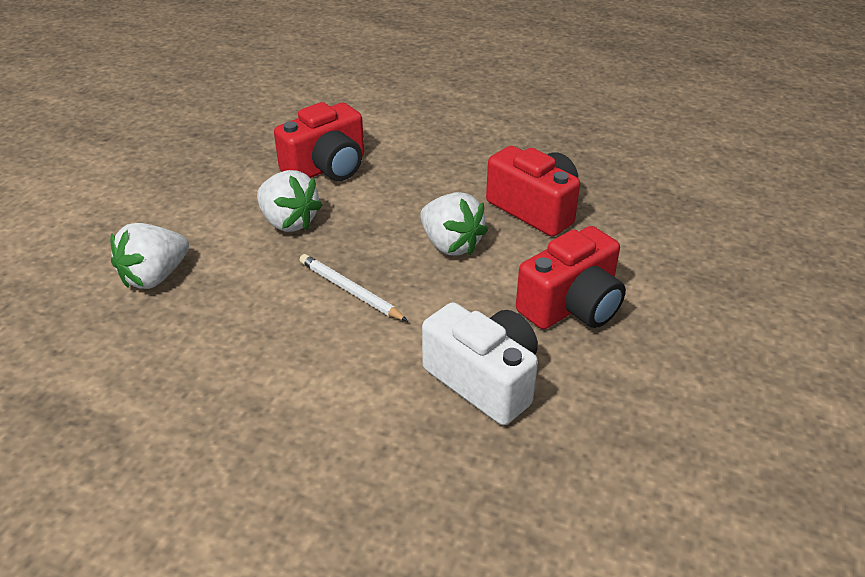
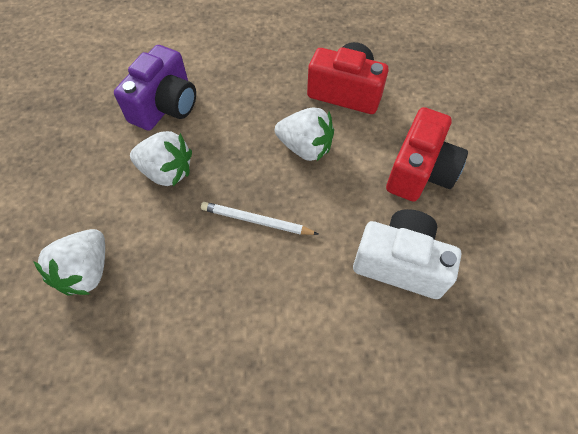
camera: 25 degrees left, 20 degrees up
red camera [274,102,364,181] -> purple camera [114,45,196,131]

